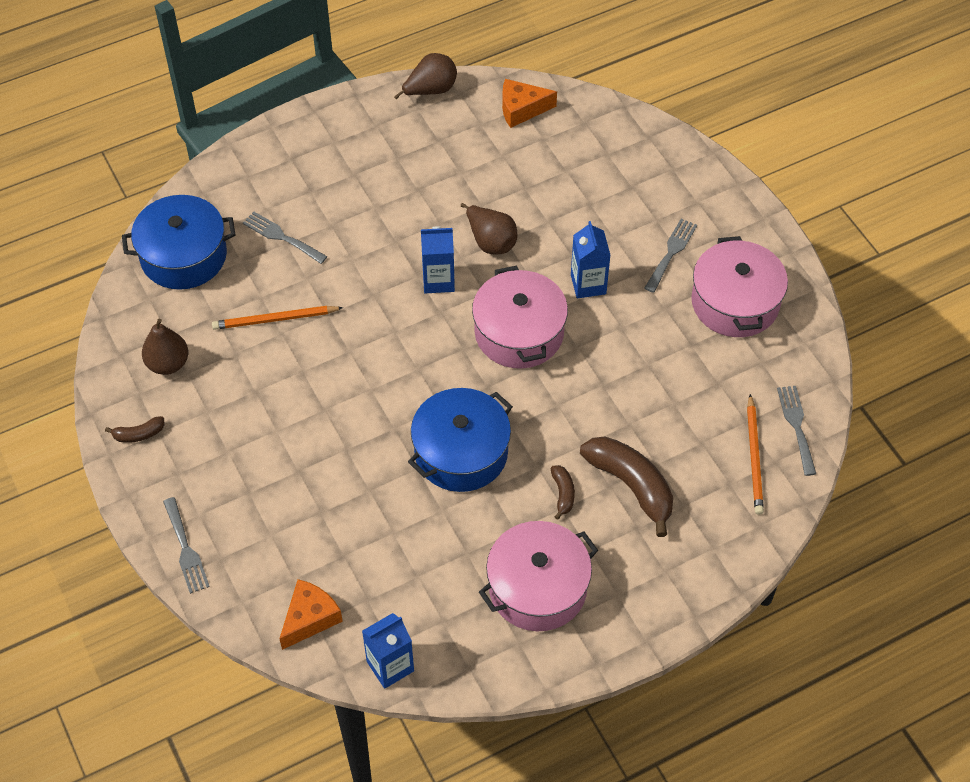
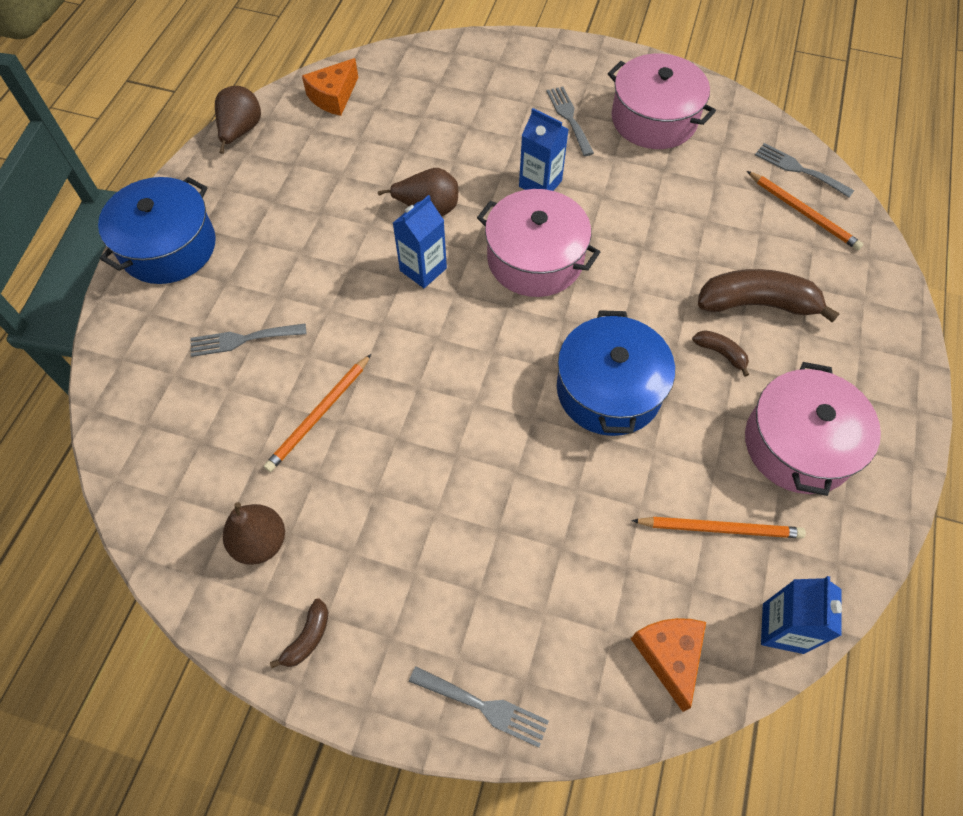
camera: 45 degrees left, 5 degrees up
blue pot [122,195,236,290] -> blue pot moved to [98,177,216,284]
none -> orange pencil [631,517,806,538]

